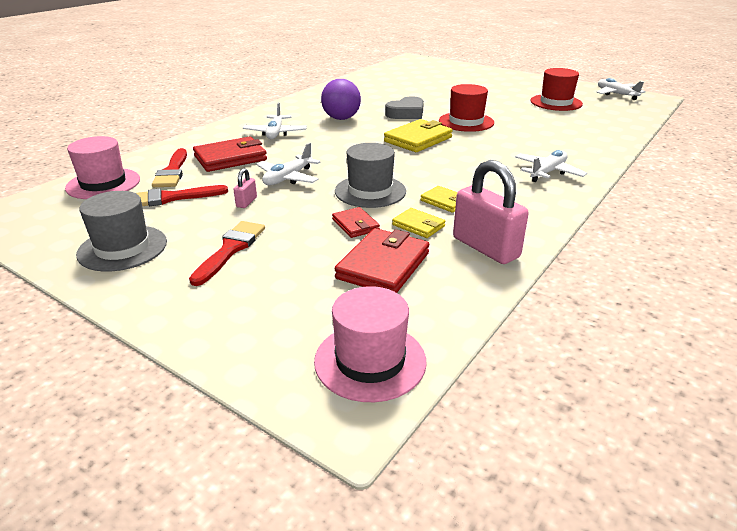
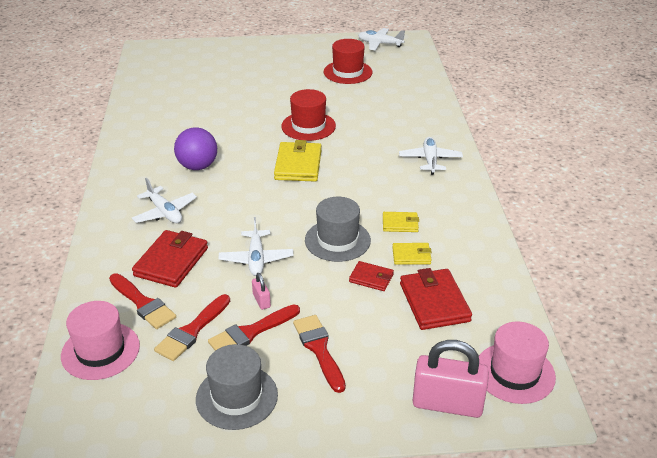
camera: 40 degrees left, 5 degrees up
grey heart [385,96,424,119] -> none
pink padlock [453,160,529,264] -> pink padlock moved to [413,340,489,418]
none -> red brush [208,305,300,351]

